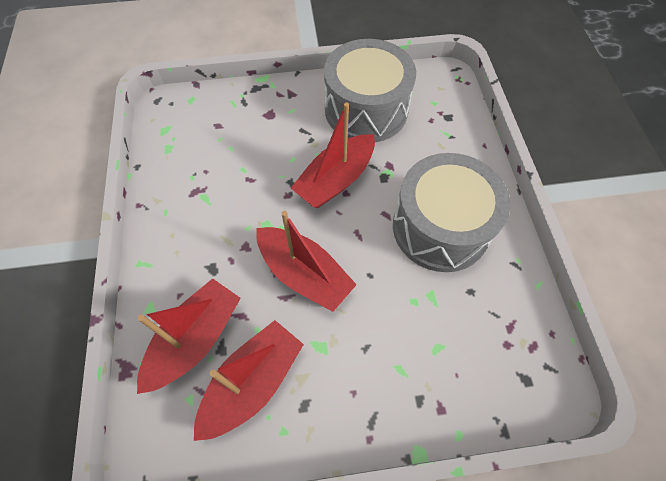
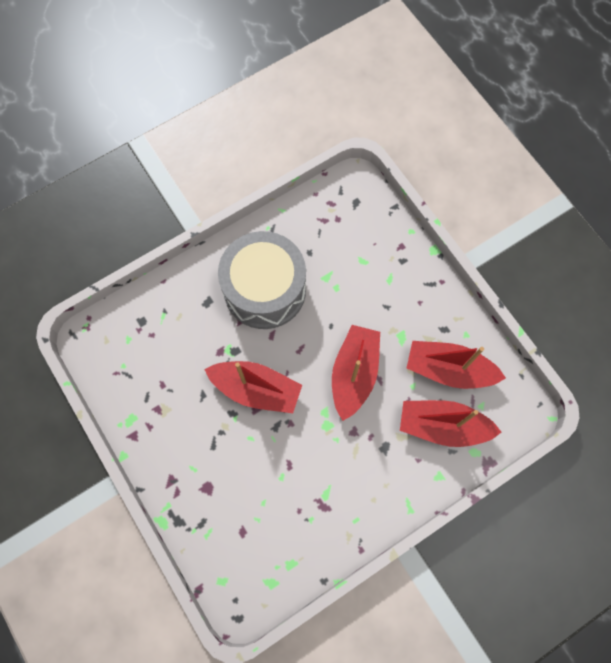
camera: 115 degrees left, 10 degrees up
grey drum [324,39,416,142] -> none

